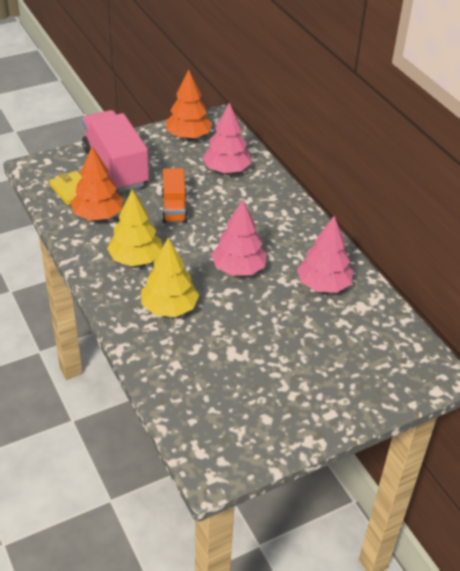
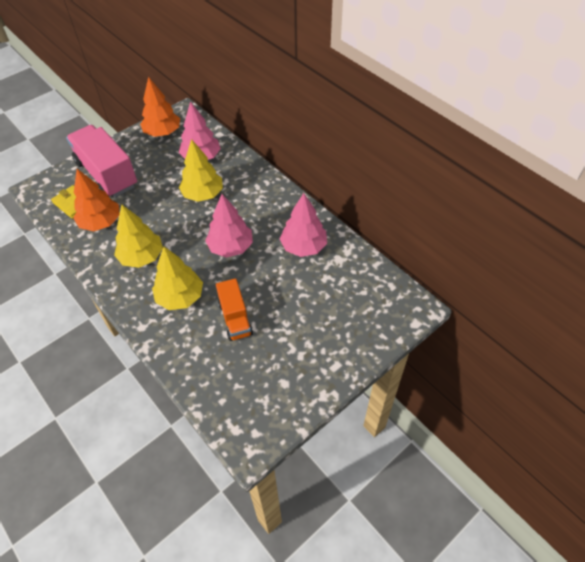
camera: 10 degrees left, 10 degrees up
orange truck [162,168,188,223] -> orange truck moved to [216,278,253,341]
none -> yellow tree [179,139,223,202]

